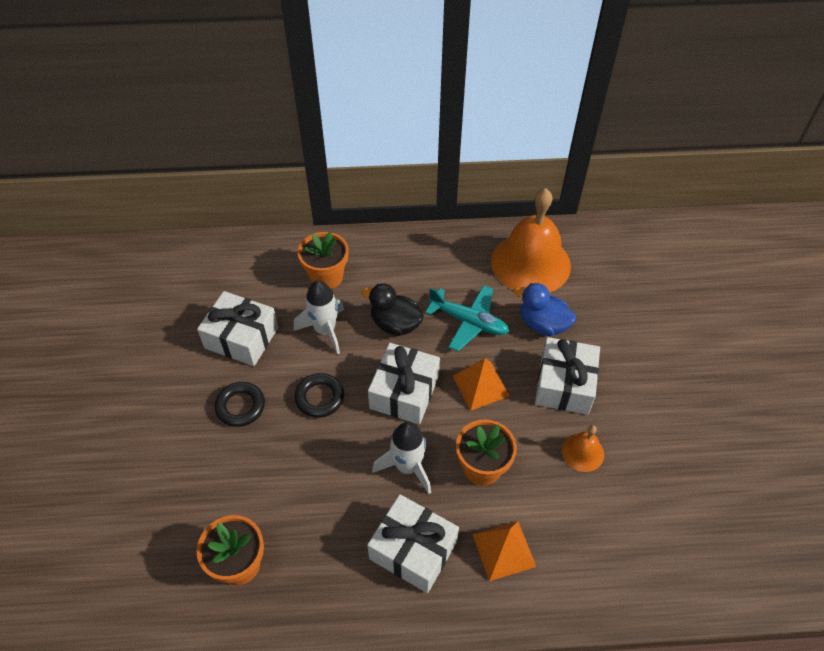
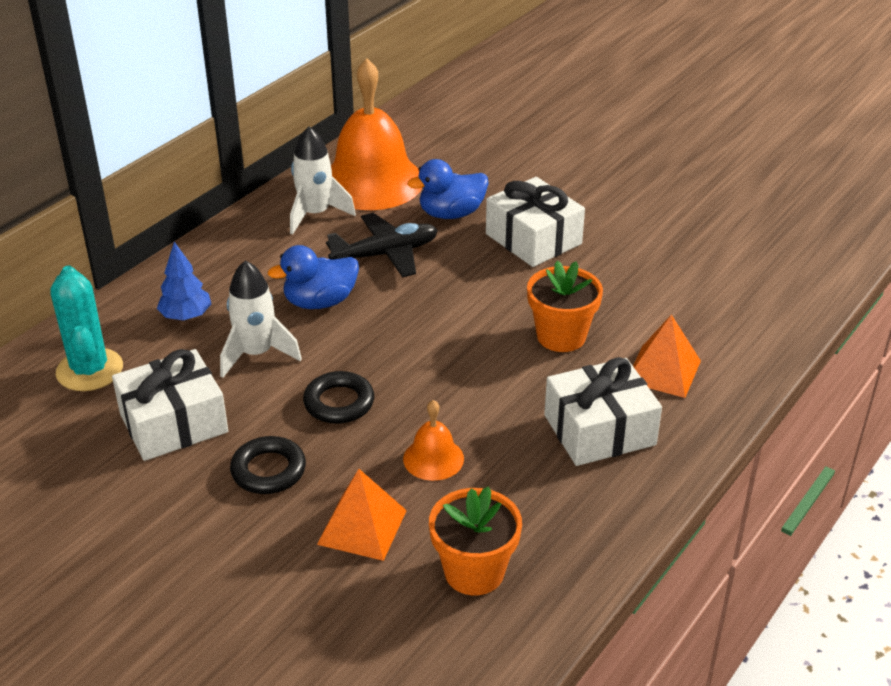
camera: 50 degrees left, 15 degrees down
orange flower pot [298,232,348,289] -> blue tree [157,242,212,321]
black duck [362,283,424,336] -> blue duck [268,245,359,309]
white gift [368,343,440,424] -> none
white rocket [372,422,431,494] -> white rocket moved to [290,127,356,235]
turquoise plane [425,285,509,351] -> black plane [326,213,438,278]
orange pyramid [453,358,510,411] -> orange pyramid moved to [317,469,407,561]
orange bell [562,425,604,472] -> orange bell moved to [403,400,464,481]
none -> turquoise cactus [50,265,123,391]

